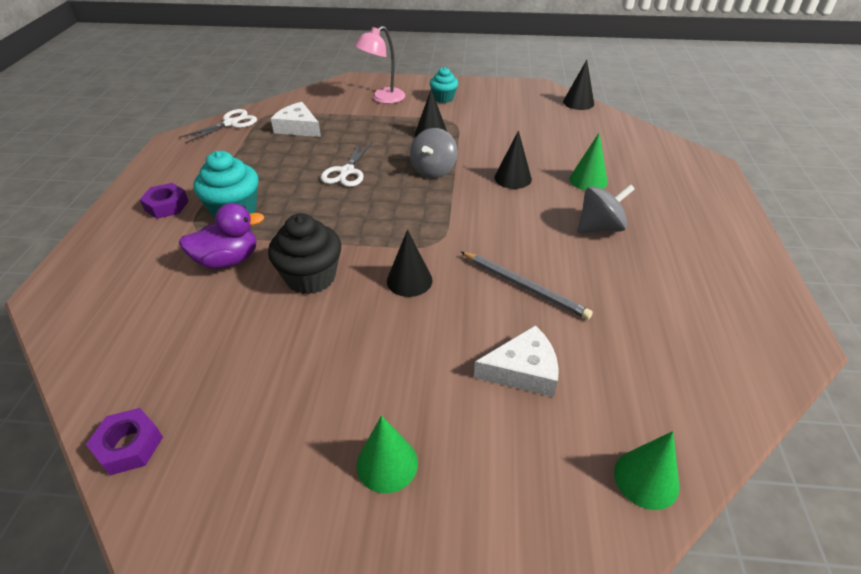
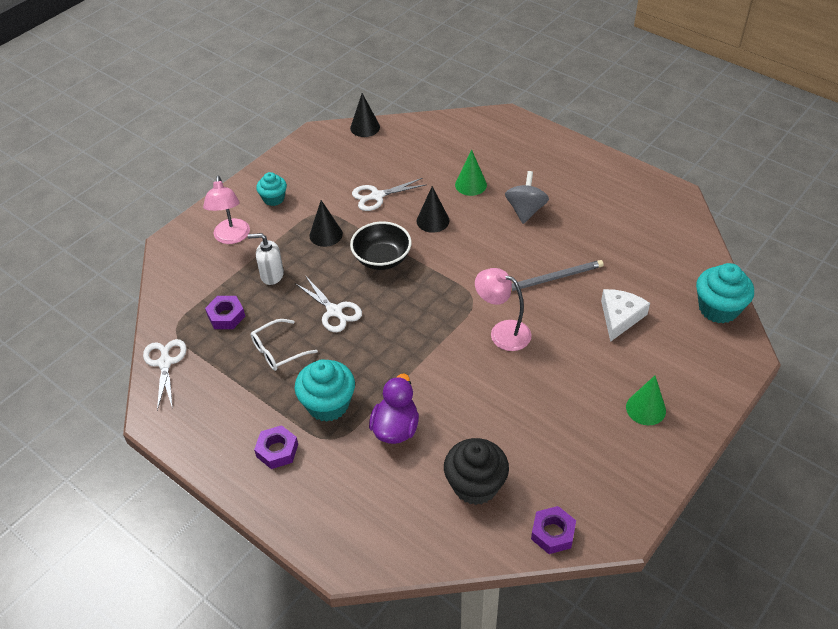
camera: 55 degrees left, 5 degrees up
black cupcake [268,213,341,294] -> black cupcake moved to [444,438,509,505]
white cheese [271,102,321,137] -> purple nut [205,296,245,329]
black cone [387,230,433,297] -> pink lamp [475,268,531,351]
grey spinning top [410,128,458,179] -> black bowl [350,222,412,270]
green cone [614,431,679,510] -> turquoise cupcake [696,263,754,324]
none -> white soap dispenser [248,233,284,285]
none -> white glasses [251,319,318,371]
none -> white scissors [352,178,427,211]

